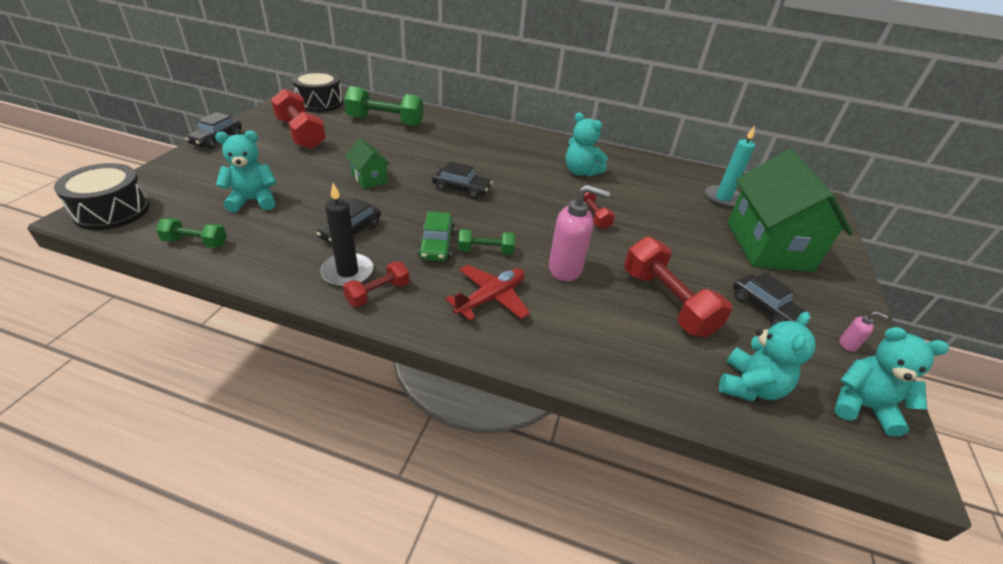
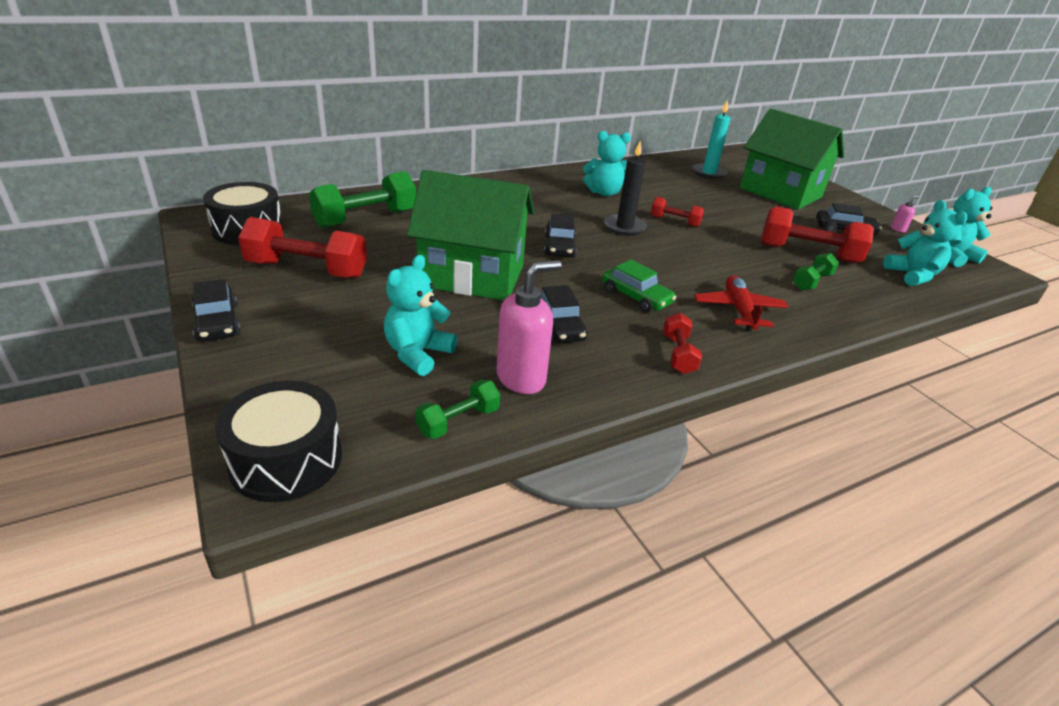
camera: 45 degrees left, 5 degrees down
black candle [321,183,374,287] -> black candle moved to [604,141,647,236]
green house [345,138,391,189] -> green house [407,170,534,300], size x2.22
black car [432,161,492,199] -> black car turned 120 degrees clockwise [544,213,577,258]
green dumbbell [458,229,515,254] -> green dumbbell moved to [793,253,839,290]
pink soap dispenser [549,185,610,282] -> pink soap dispenser moved to [496,260,562,394]

